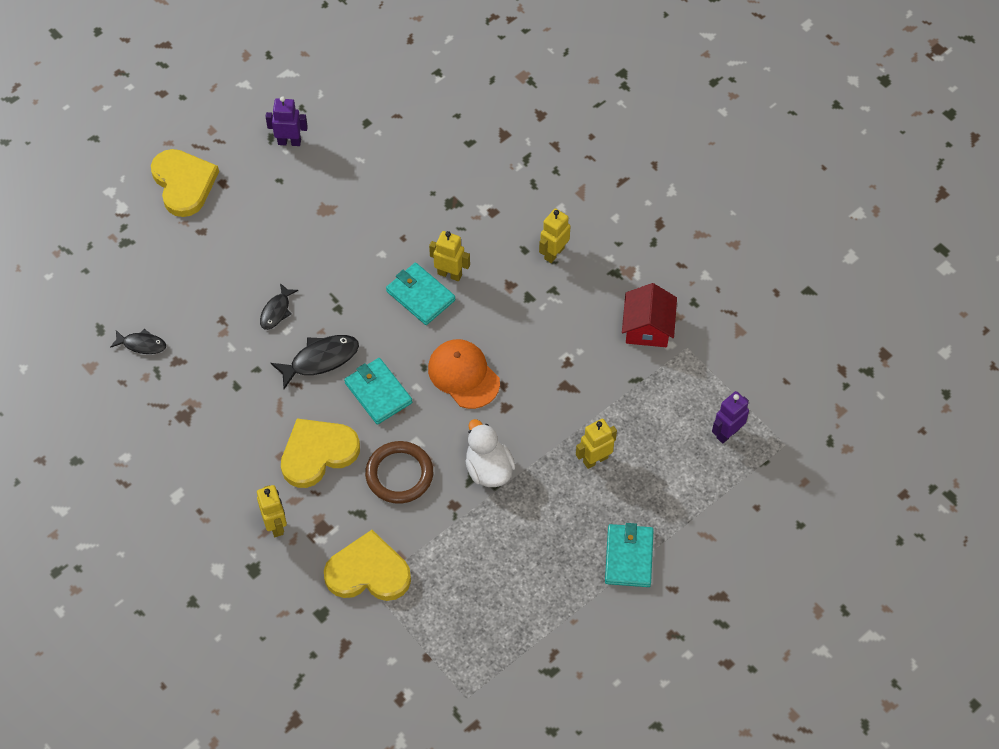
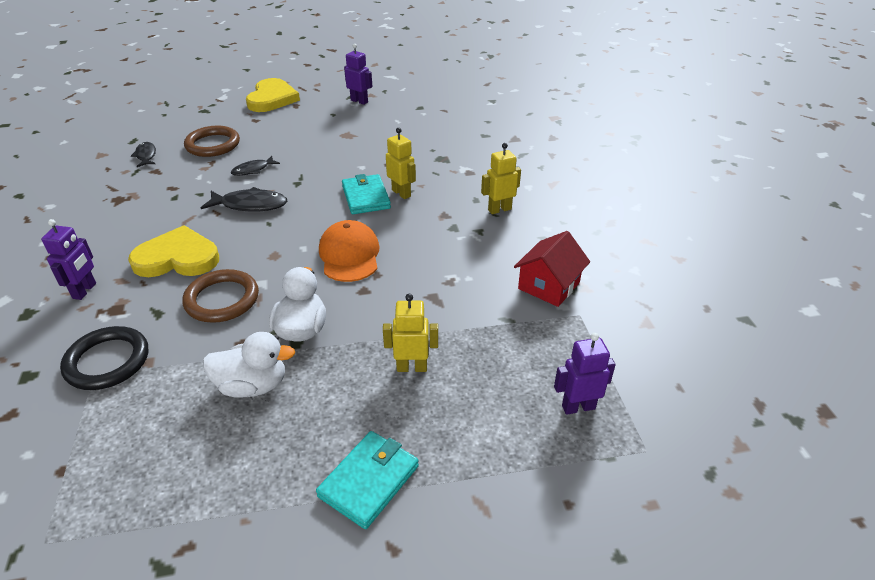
camera: 30 degrees right, 20 degrees down
black fish [110,329,166,354] -> black fish turned 150 degrees counterclockwise [131,142,156,167]
yellow robot [257,485,287,537] -> purple robot [41,219,96,300]
yellow heart [324,530,411,601] -> black ring [60,326,148,390]
turquoise wallet [344,358,412,425] -> none
none -> brown ring [184,126,240,157]
none -> white duck [203,332,295,398]

